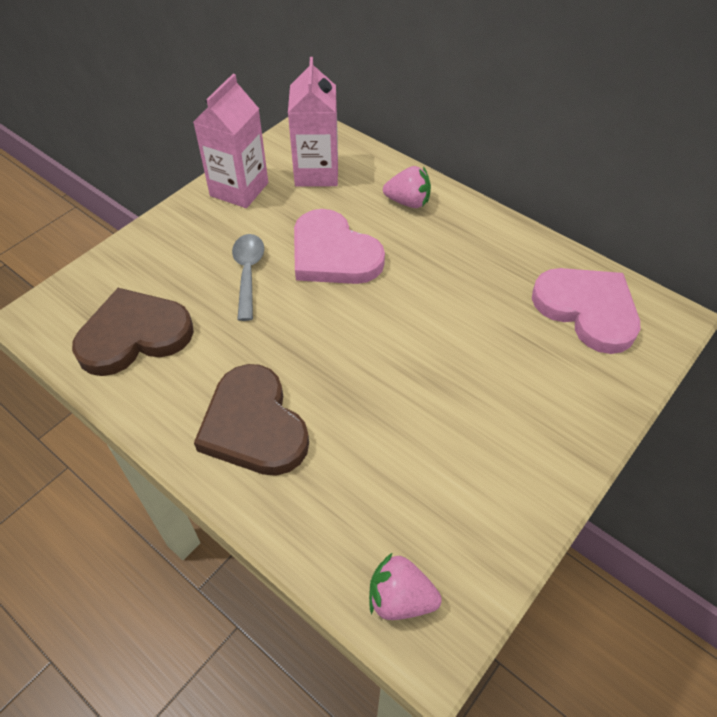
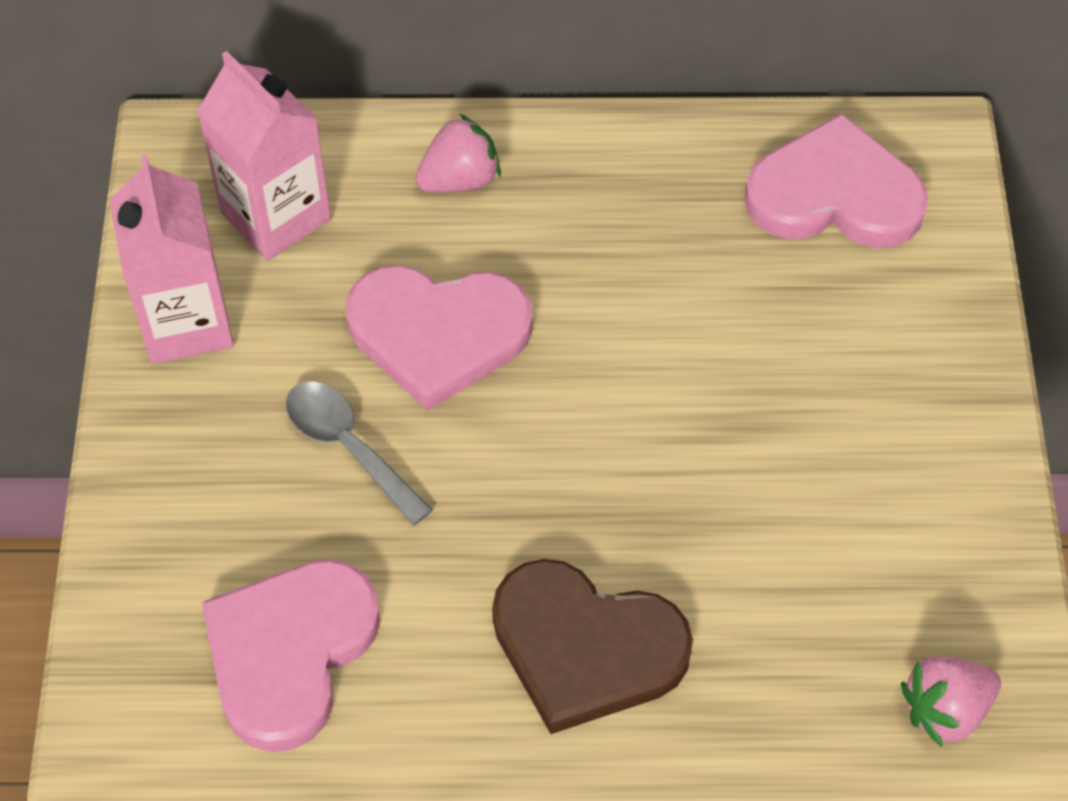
camera: 40 degrees left, 5 degrees up
brown heart [72,288,194,376] -> pink heart [202,559,381,752]

